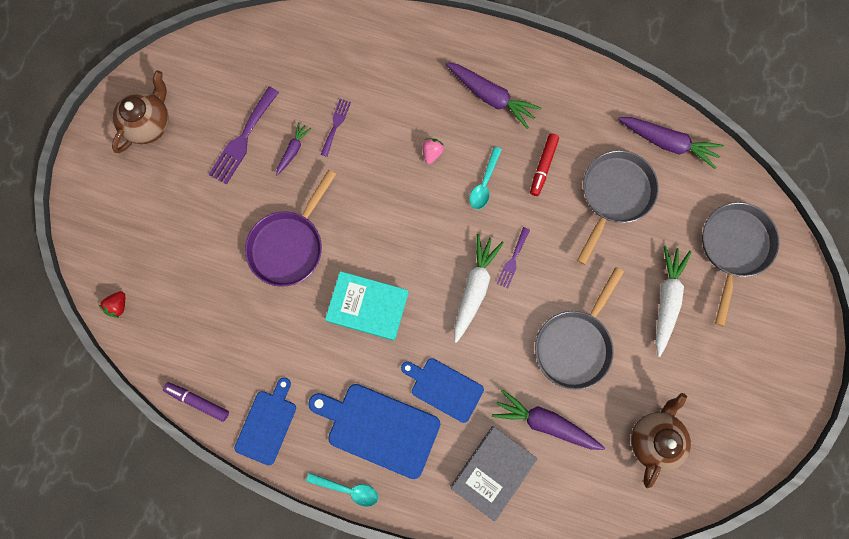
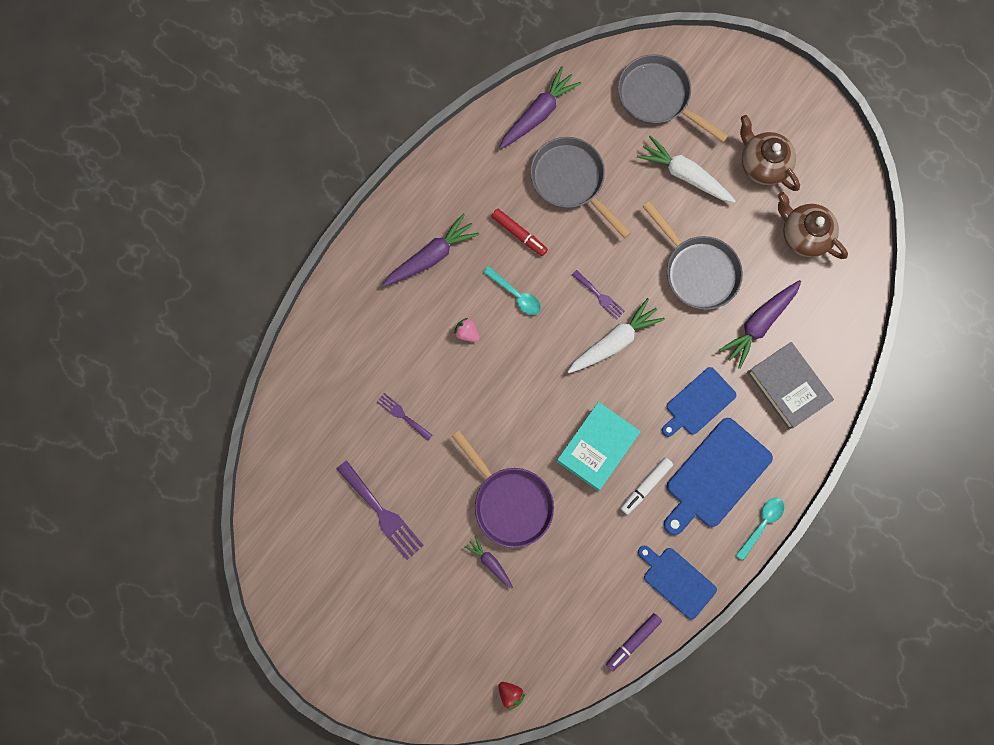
camera: 70 degrees left, 0 degrees up
brown teapot [112,70,169,153] -> brown teapot moved to [740,115,800,191]
purple carrot [276,122,312,175] -> purple carrot moved to [464,536,513,588]
white carrot [454,234,504,343] -> white carrot turned 105 degrees clockwise [567,298,665,373]
none -> white marker [621,457,673,515]

